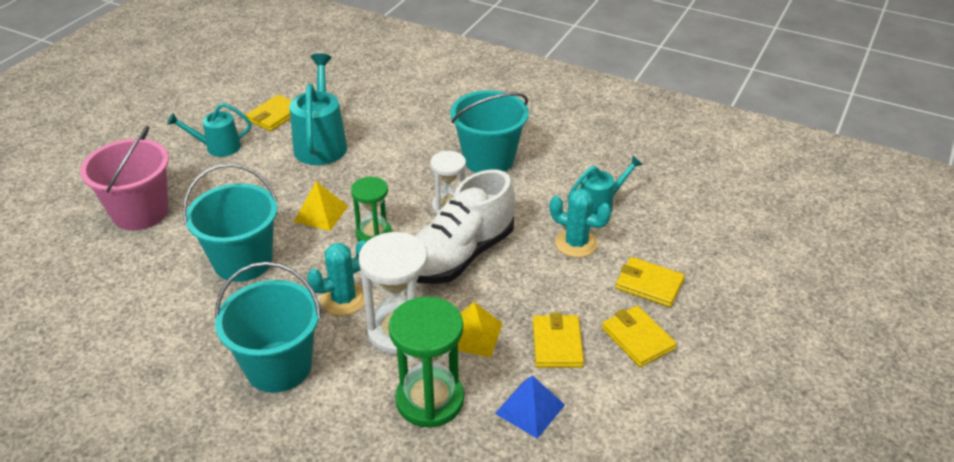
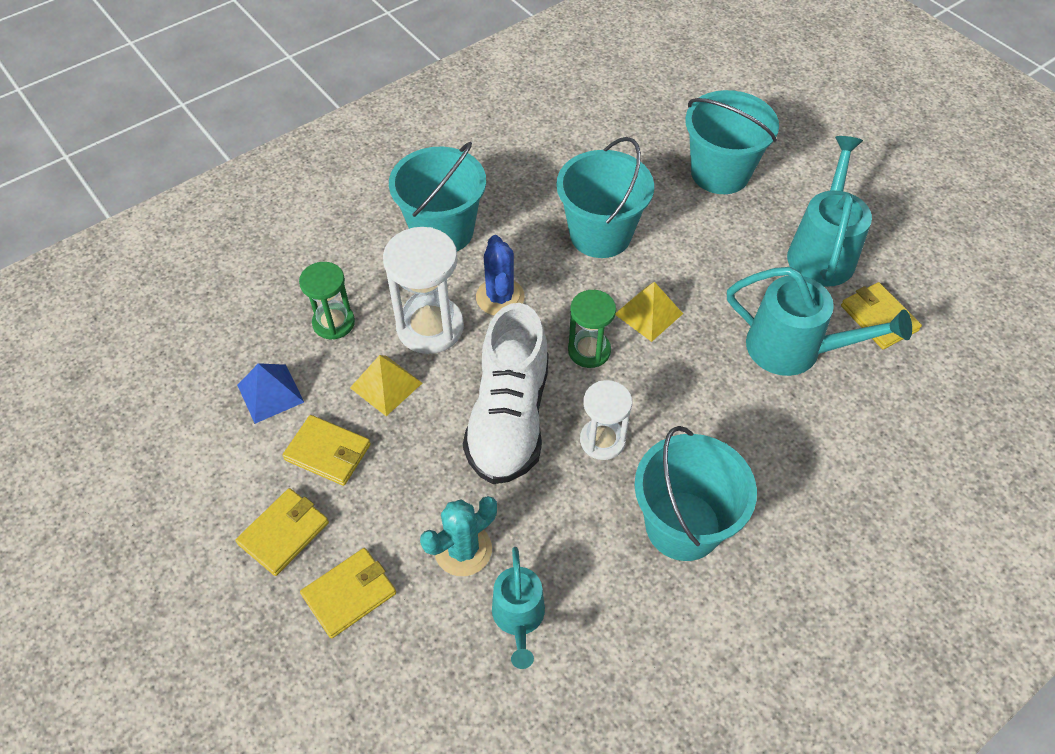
camera: 115 degrees right, 15 degrees up
pink bucket [80,126,169,230] -> turquoise bucket [685,90,779,194]
turquoise watering can [167,103,251,157] -> turquoise watering can [787,136,872,287], size x1.61
turquoise cactus [307,240,366,315] -> blue cactus [476,235,525,315]
green hourglass [388,296,464,428] -> green hourglass [299,262,355,339], size x0.63
white shoe [415,169,515,284] -> white shoe turned 150 degrees counterclockwise [463,303,549,484]
yellow wallet [602,306,677,367] -> yellow wallet turned 45 degrees counterclockwise [236,488,329,576]

